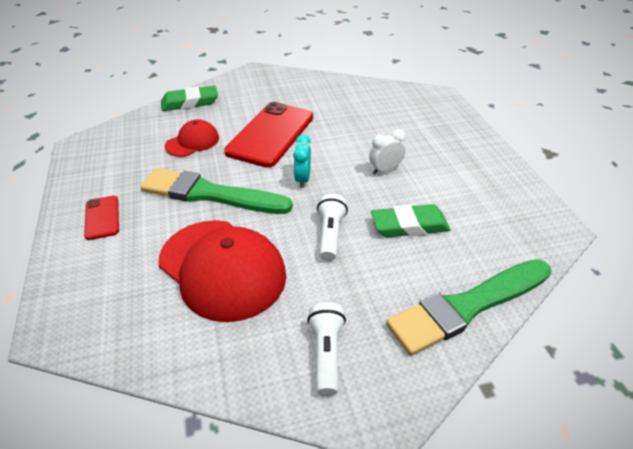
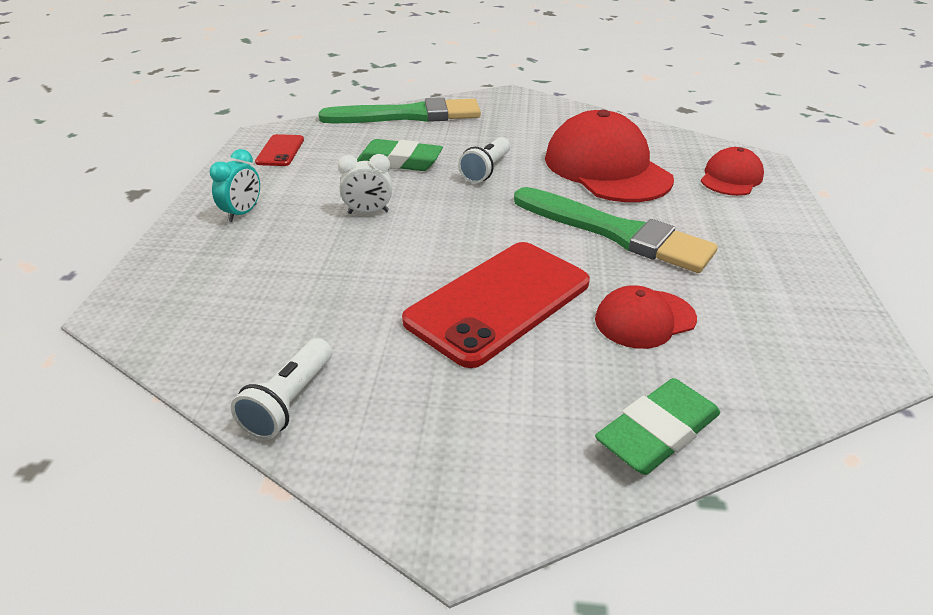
camera: 160 degrees left, 5 degrees down
red phone [84,196,119,240] -> red phone moved to [255,134,304,166]
green eraser [161,86,218,111] -> green eraser turned 45 degrees counterclockwise [595,378,721,475]
turquoise clock [293,135,311,188] -> turquoise clock moved to [210,149,260,222]
white flashlight [307,302,346,396] -> white flashlight moved to [231,338,332,440]
none -> red cap [701,147,764,196]

